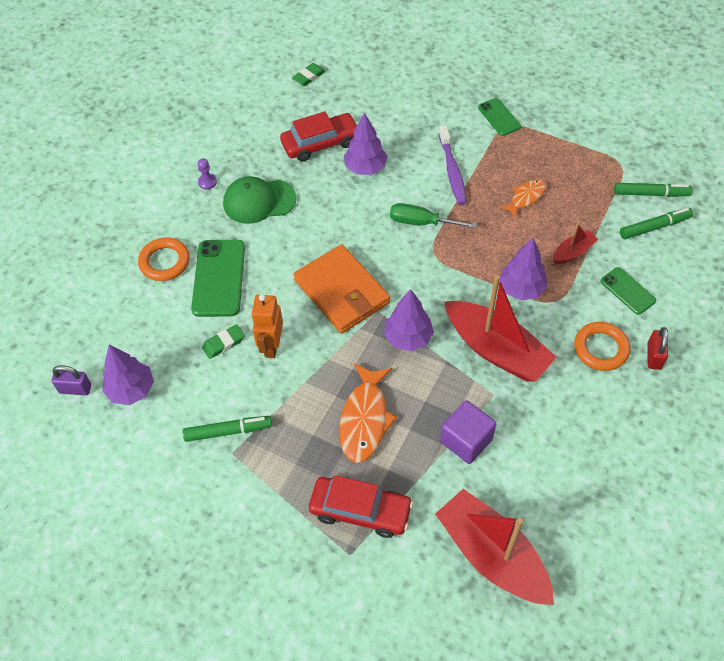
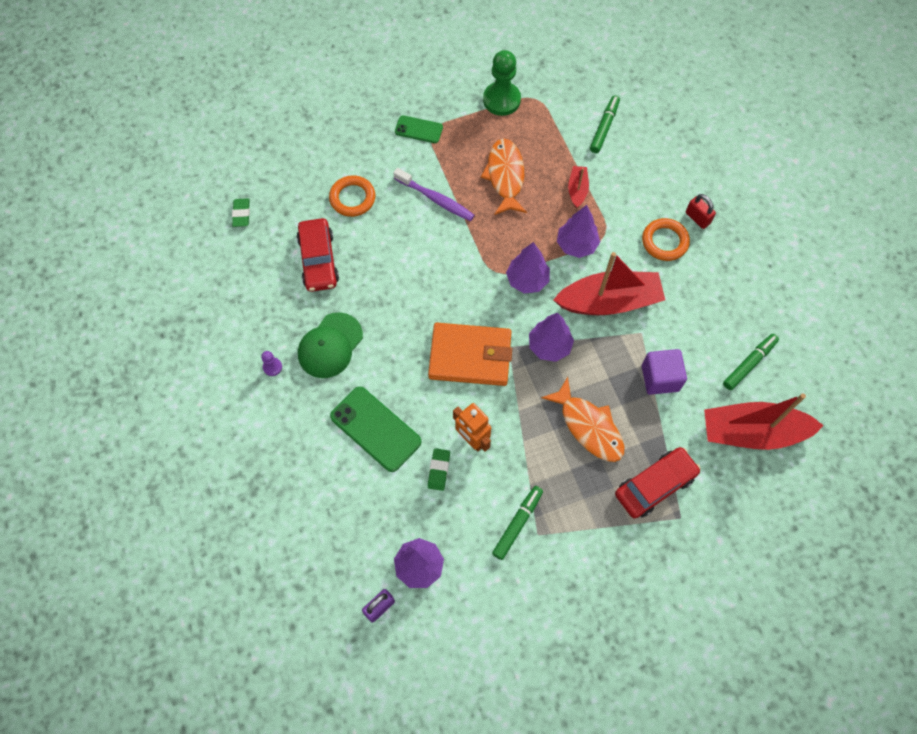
camera: 50 degrees left, 10 degrees up
orange ring [138,238,190,281] -> orange ring moved to [329,175,376,217]
red car [280,111,357,162] -> red car turned 150 degrees clockwise [297,218,339,292]
purple tree [344,113,388,175] -> purple tree moved to [506,242,550,293]
green screwdriver [390,203,477,228] -> none
orange fish [500,179,546,218] -> orange fish [481,138,527,215], size x1.69
green phone [601,267,656,315] -> none
green marker [614,183,693,197] -> green marker moved to [723,334,779,390]
none -> green pawn [483,50,521,116]

